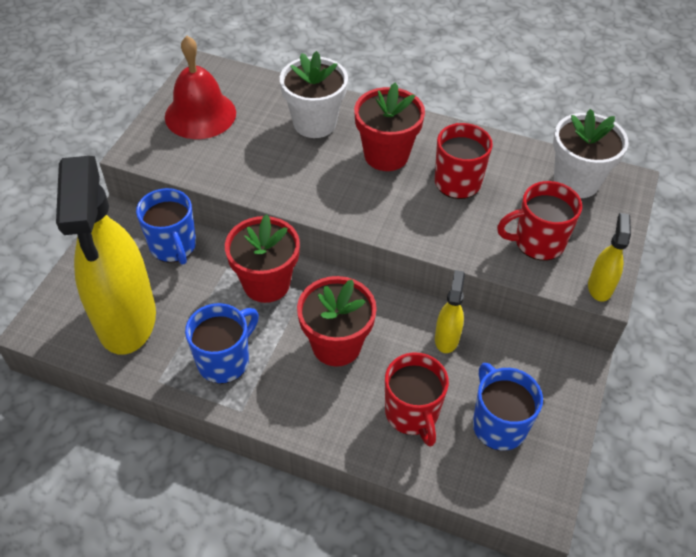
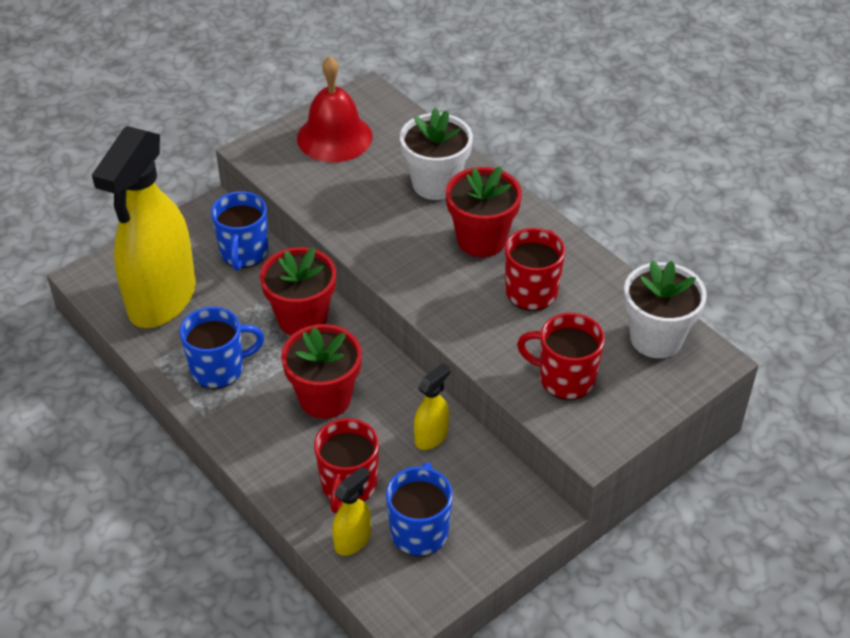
camera: 30 degrees right, 5 degrees down
yellow spray bottle [588,213,631,302] -> yellow spray bottle moved to [332,466,371,556]

